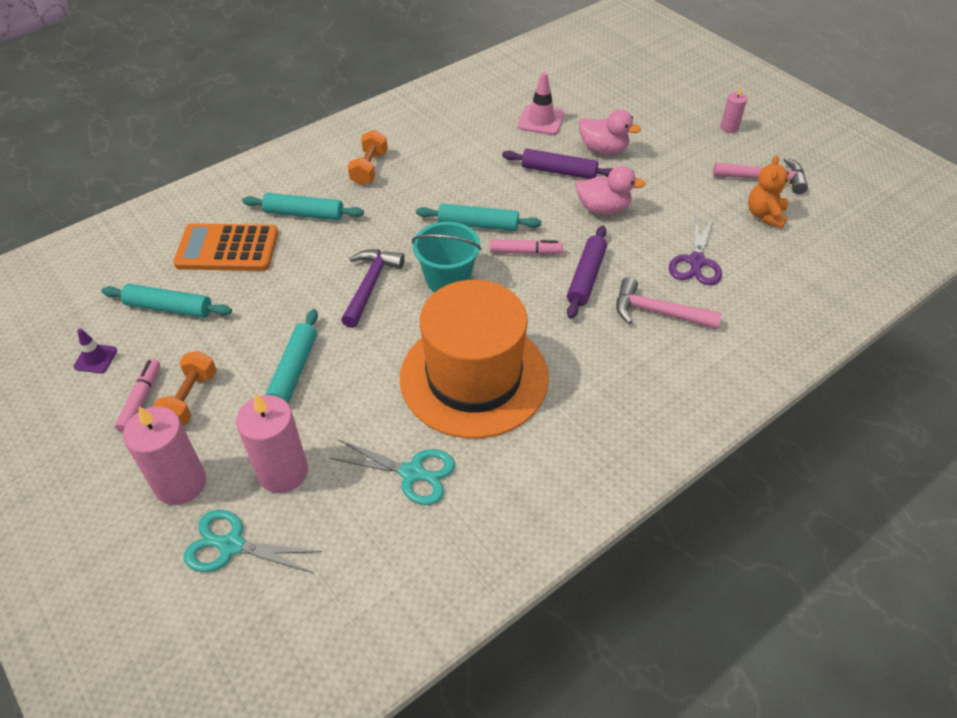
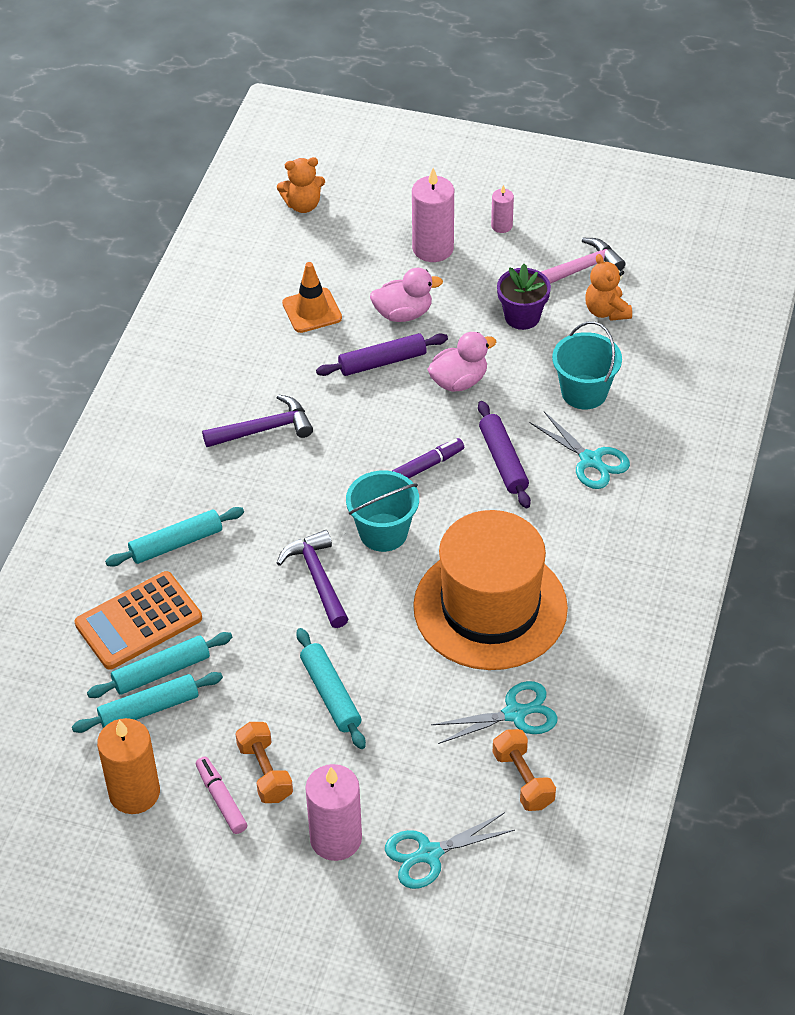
camera: 35 degrees left, 0 degrees up
purple traffic cone [73,328,117,373] -> orange candle [97,718,160,814]
pink candle [236,394,308,493] -> pink candle moved to [412,168,454,262]
orange dumbbell [348,130,388,185] -> orange dumbbell moved to [493,729,556,811]
turquoise rolling pin [416,204,541,231] -> turquoise rolling pin moved to [87,632,232,698]
pink marker [490,239,563,255] -> purple marker [392,438,464,478]
pink traffic cone [518,72,564,135] -> orange traffic cone [282,262,342,333]
pink hammer [616,277,722,329] -> turquoise scissors [530,412,630,489]
purple scissors [669,215,722,285] -> turquoise bucket [552,321,622,409]
none -> purple hammer [202,394,313,447]
none -> orange teddy bear [277,157,325,213]
none -> purple flower pot [497,264,551,330]

